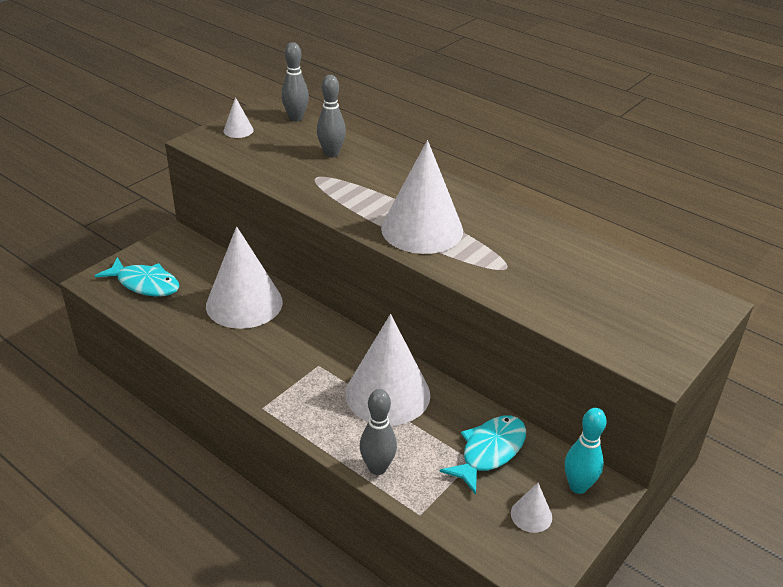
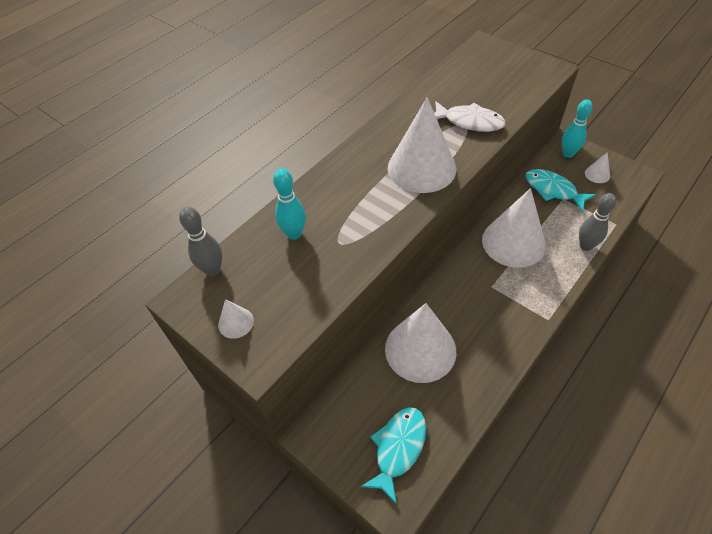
camera: 85 degrees left, 15 degrees up
grey bowling pin [317,75,346,157] -> turquoise bowling pin [273,169,306,240]
none -> white fish [434,101,506,132]

